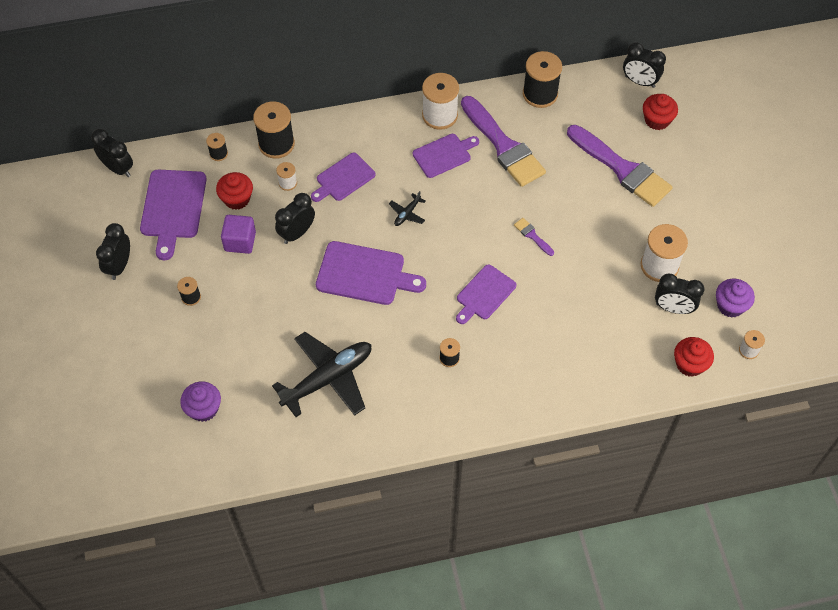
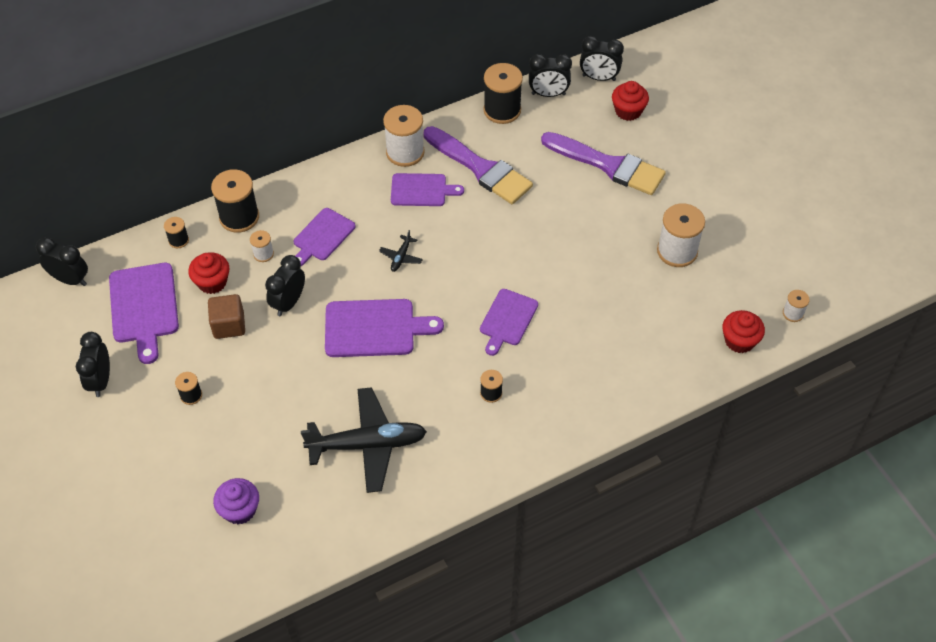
camera: 15 degrees left, 5 degrees down
purple cube [221,215,256,254] -> brown cube [208,294,245,339]
black plane [272,332,371,417] -> black plane turned 45 degrees clockwise [301,387,427,493]
purple cutting board [413,134,479,178] -> purple cutting board turned 45 degrees clockwise [391,173,464,206]
purple brush [514,218,554,256] -> none
black clock [655,274,704,314] -> black clock moved to [529,54,572,97]
purple cupcake [716,278,755,318] -> none

